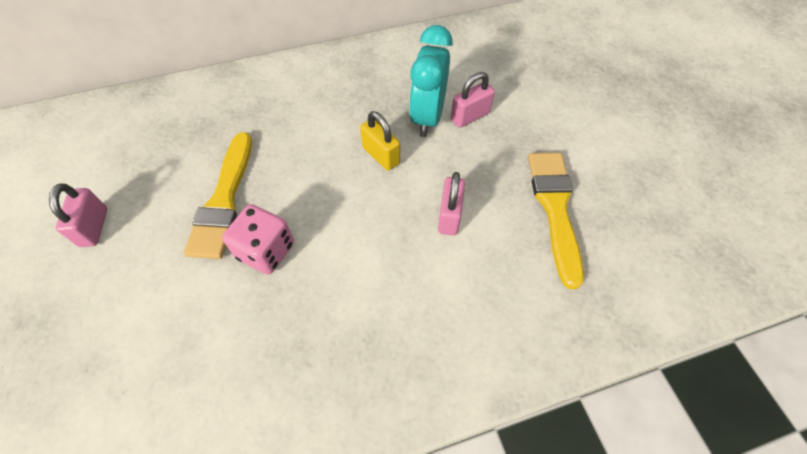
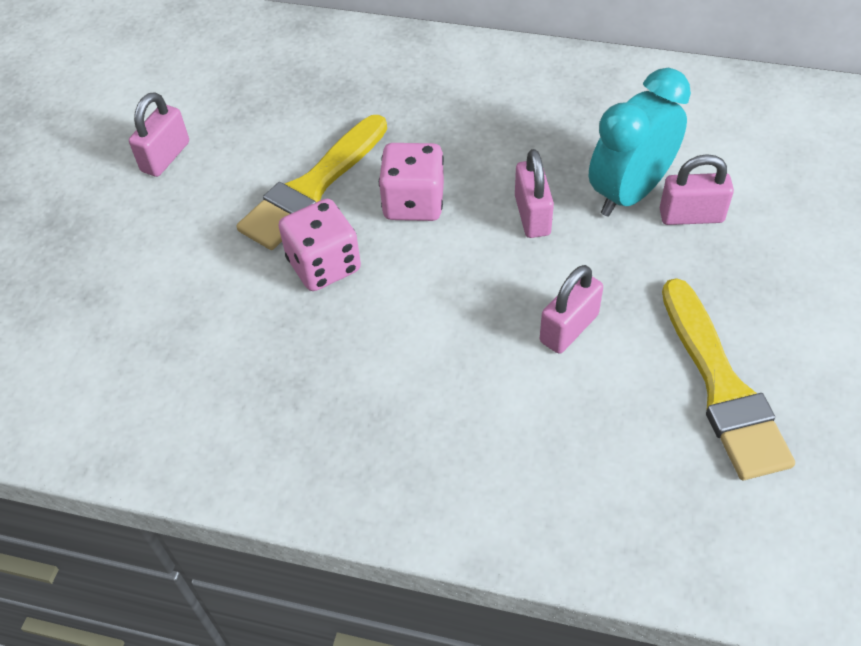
camera: 35 degrees right, 5 degrees down
yellow padlock [360,111,400,171] -> pink padlock [515,149,554,238]
yellow brush [528,153,584,289] -> yellow brush turned 135 degrees clockwise [662,278,795,480]
none -> pink dice [379,143,444,221]

